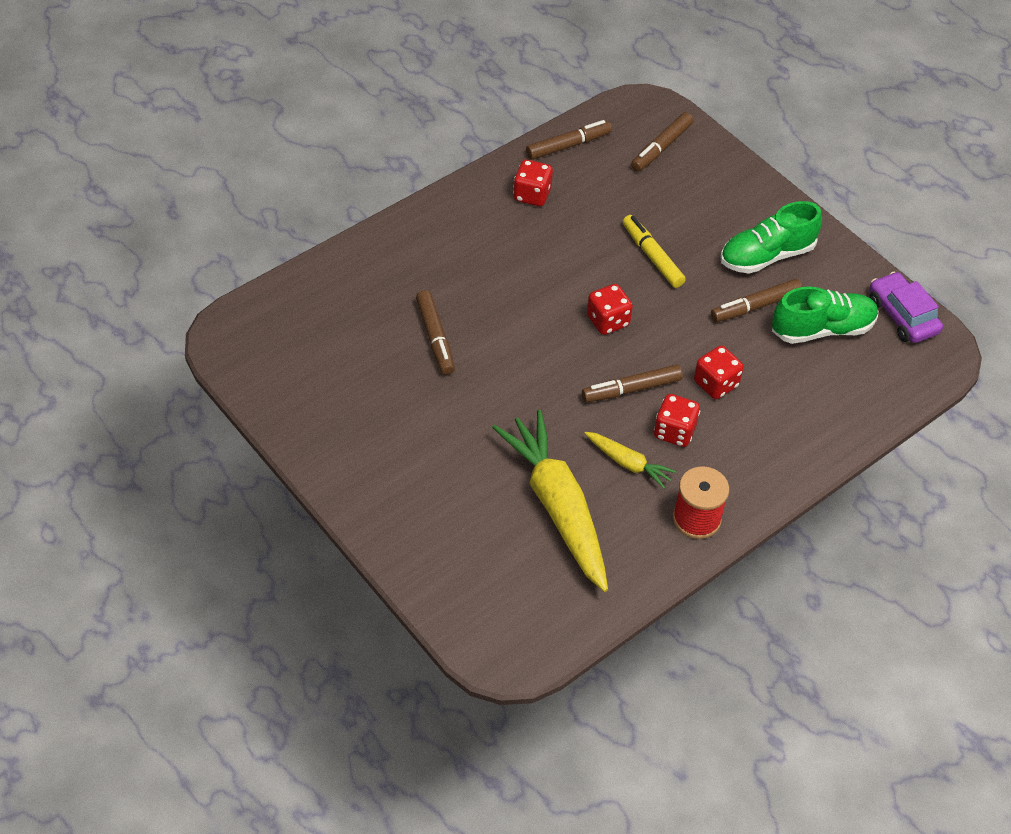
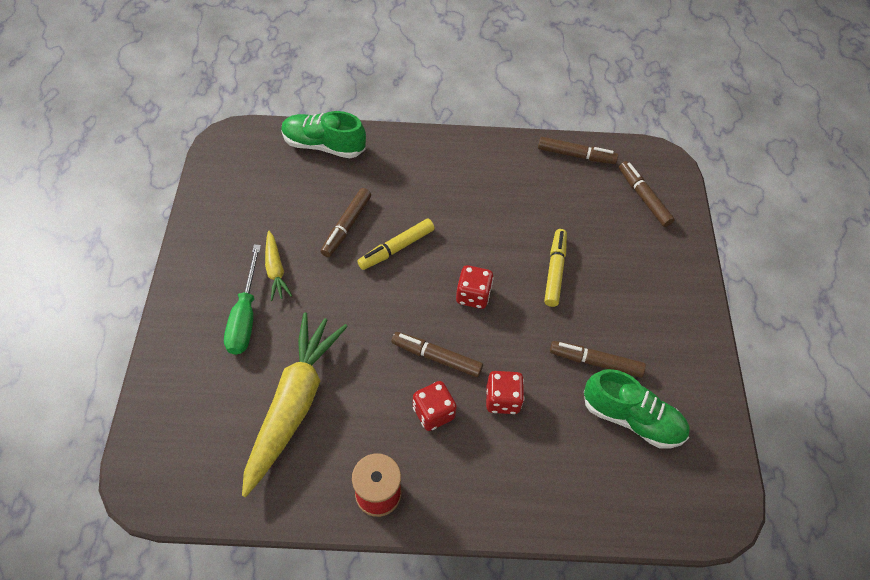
camera: 40 degrees right, 5 degrees up
red dice [513,160,553,206] -> none
yellow carrot [584,432,677,489] -> yellow carrot moved to [265,231,292,301]
brown marker [631,112,693,172] -> brown marker turned 75 degrees clockwise [619,161,675,227]
green shoe [720,201,822,274] -> green shoe moved to [281,111,366,158]
purple car [870,272,943,343] -> none
none -> green screwdriver [224,244,261,355]
none -> yellow marker [357,219,435,270]

